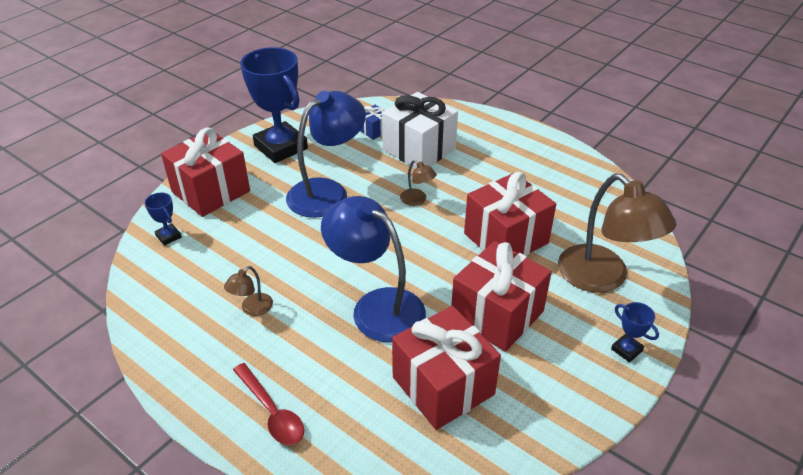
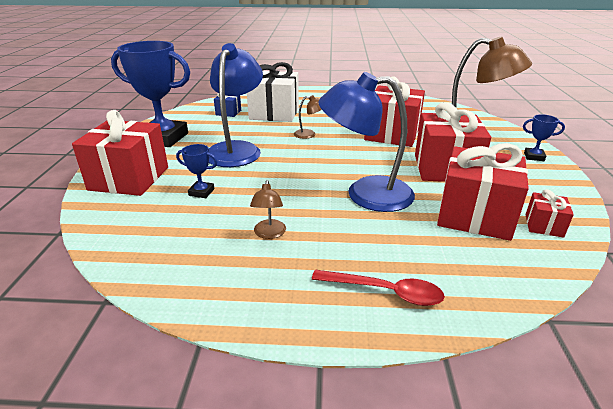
camera: 35 degrees left, 10 degrees down
blue trophy [145,193,182,246] -> blue trophy moved to [176,144,218,198]
none -> red gift [526,189,574,238]

